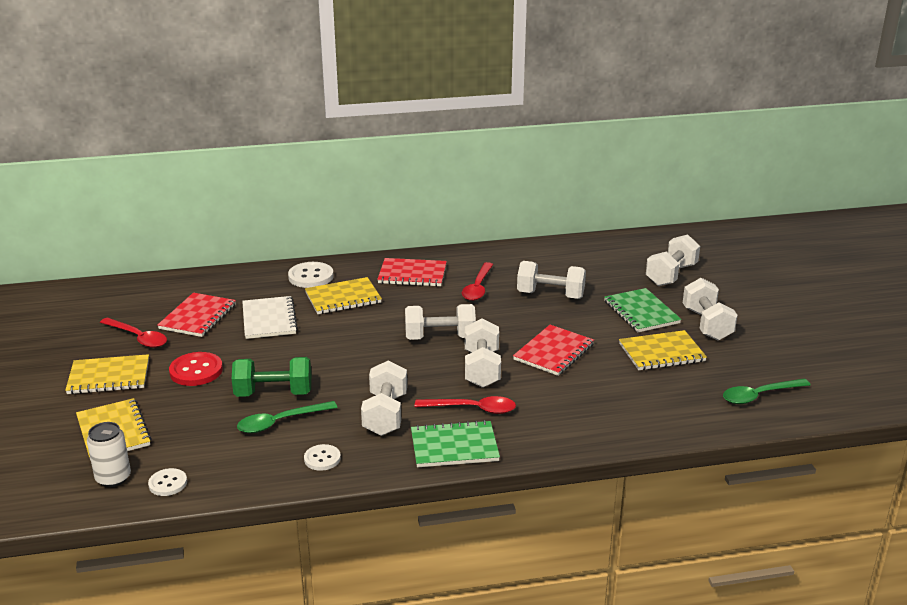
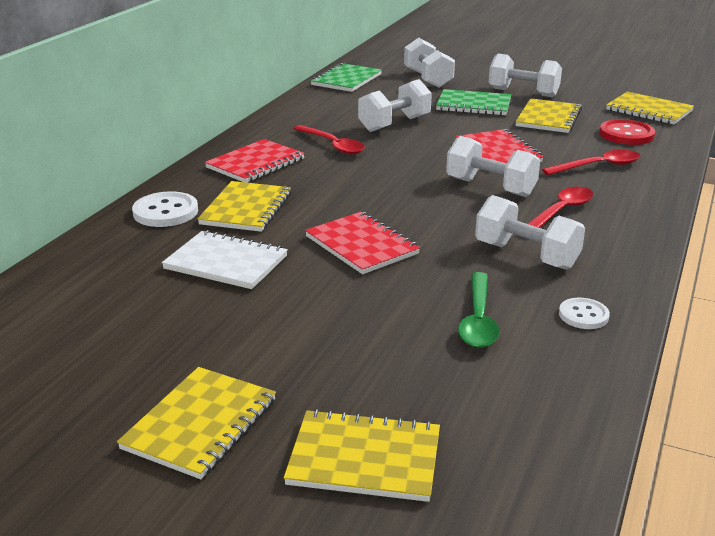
camera: 55 degrees left, 0 degrees up
white can [87,422,131,487] -> none
red spoon [100,317,167,348] -> red spoon moved to [542,150,640,175]
white button [148,468,187,496] -> none
red notebook [158,293,236,337] -> red notebook moved to [305,212,420,274]
red button [169,352,223,386] -> red button moved to [599,119,655,145]
green dumbbell [232,357,311,397] -> none
white dumbbell [405,304,476,340] -> none
green notebook [411,420,500,467] -> green notebook moved to [310,63,382,92]
green spoon [723,379,810,404] -> yellow notebook [606,92,694,124]

